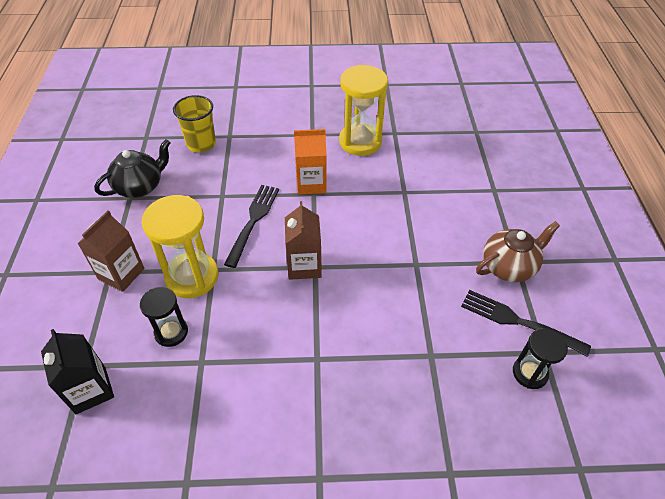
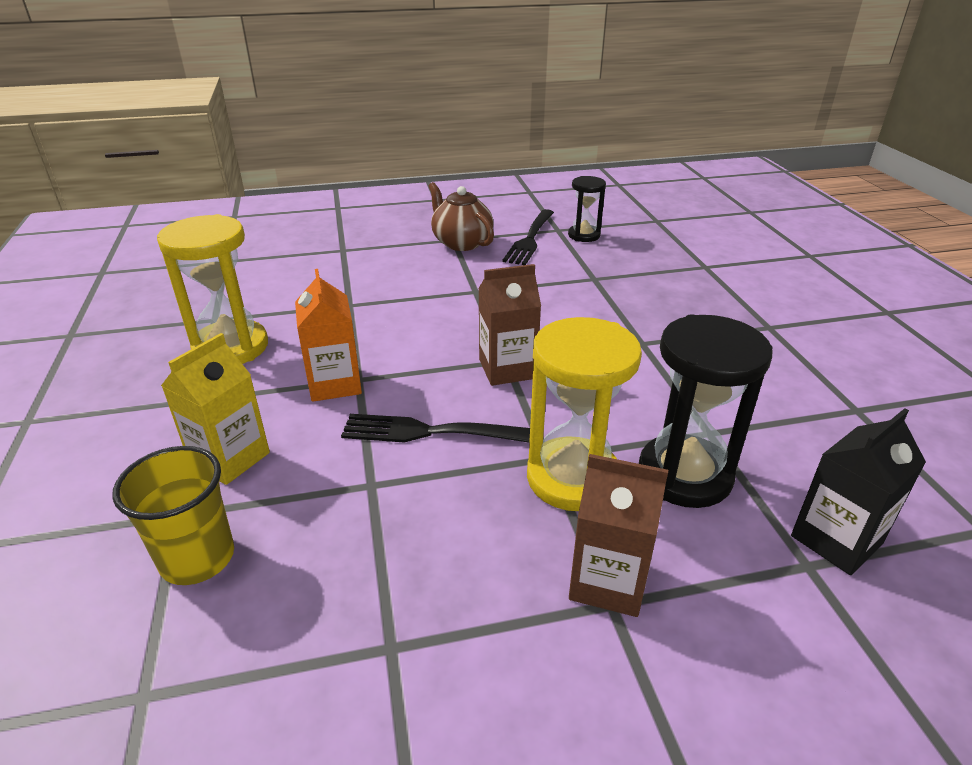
camera: 100 degrees left, 15 degrees down
black teapot [94,139,171,198] -> none
black hourglass [140,287,188,347] -> black hourglass [639,315,773,508], size x1.72
none -> yellow carton [161,333,270,485]

